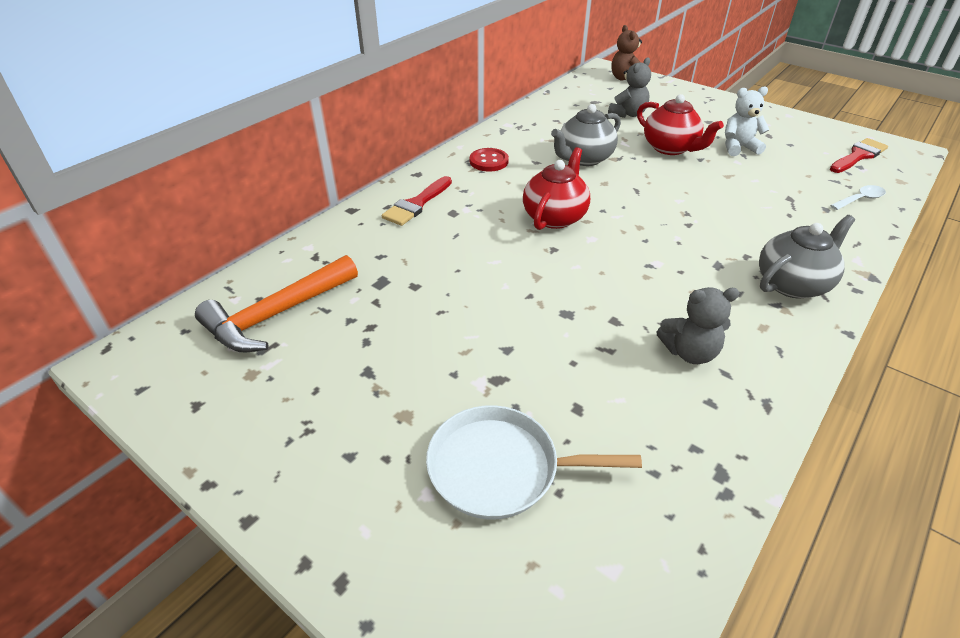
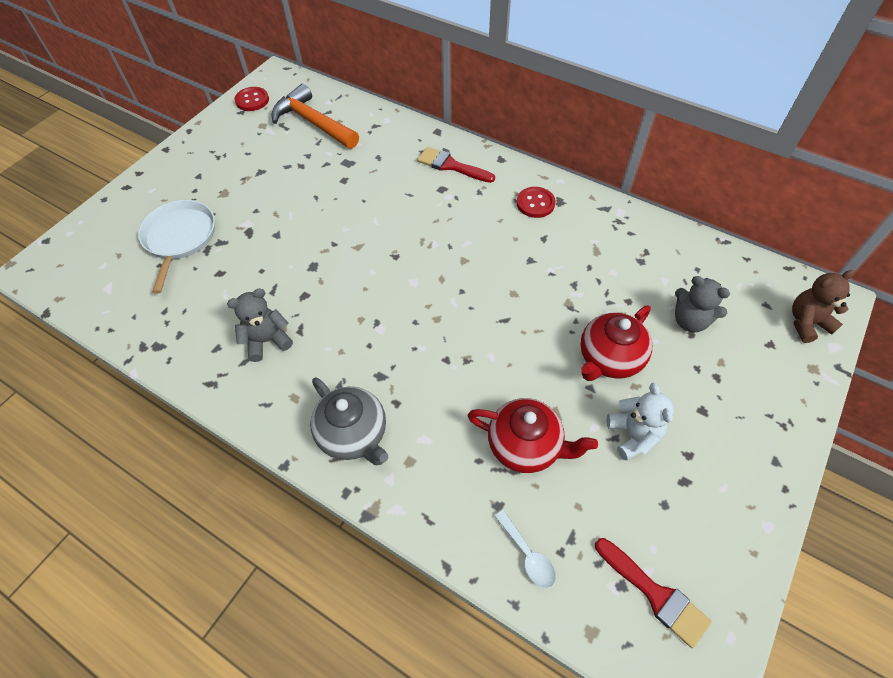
camera: 85 degrees right, 15 degrees up
red teapot [523,147,590,230] -> red teapot moved to [467,398,598,473]
grey teapot [551,104,621,166] -> none
grey teddy bear [656,287,739,364] -> grey teddy bear turned 75 degrees clockwise [227,288,293,362]
none -> red button [235,87,269,111]

